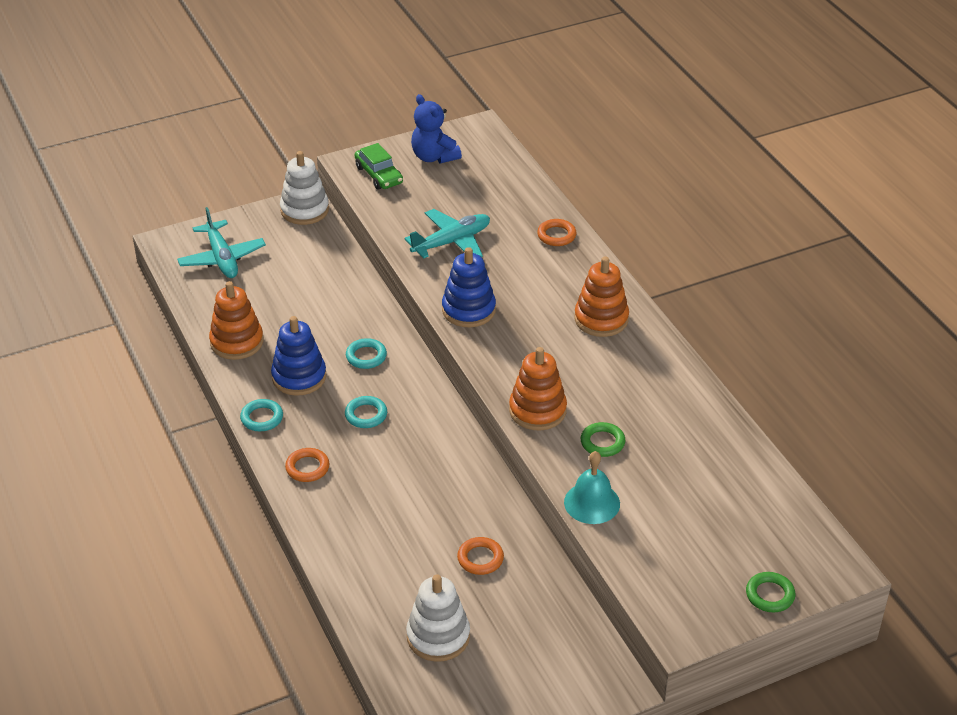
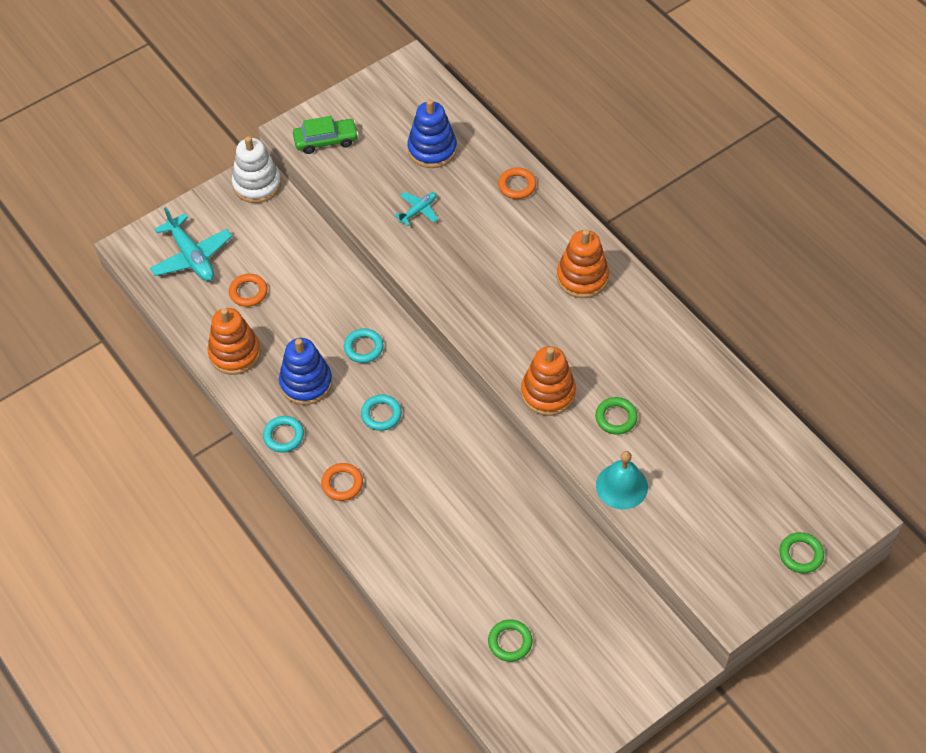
camera: 10 degrees left, 15 degrees up
green car [355,143,403,190] -> green car turned 60 degrees counterclockwise [293,116,359,154]
turquoise plane [404,209,490,258] -> turquoise plane [394,192,438,226], size x0.55
white stacking toy [406,574,470,662] -> green ring [488,620,532,662]
blue teddy bear [411,94,462,164] -> none
blue stacking toy [442,247,496,327] -> blue stacking toy moved to [407,99,457,168]
orange ring [457,537,504,575] -> orange ring moved to [229,274,268,307]

